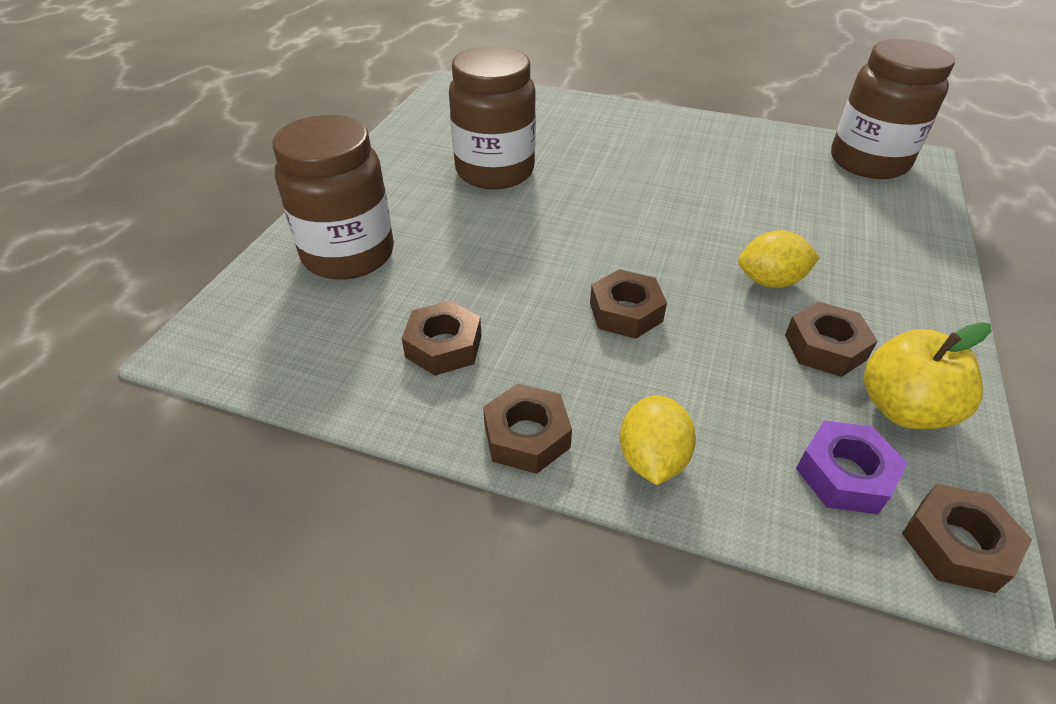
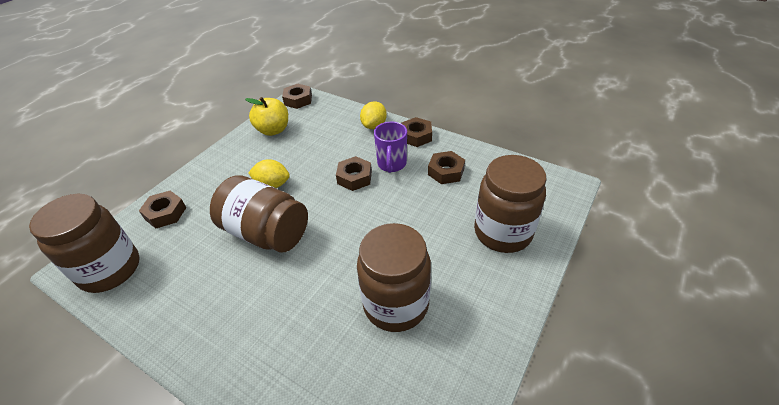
camera: 165 degrees left, 0 degrees up
brown nut [785,301,878,377] -> brown nut moved to [139,191,186,229]
purple nut [796,421,908,514] -> none
none -> brown jar [210,175,308,253]
none -> purple mug [374,122,407,173]

